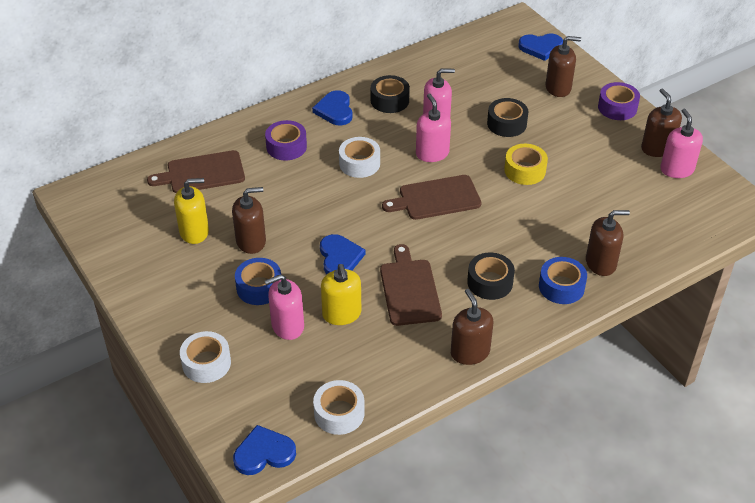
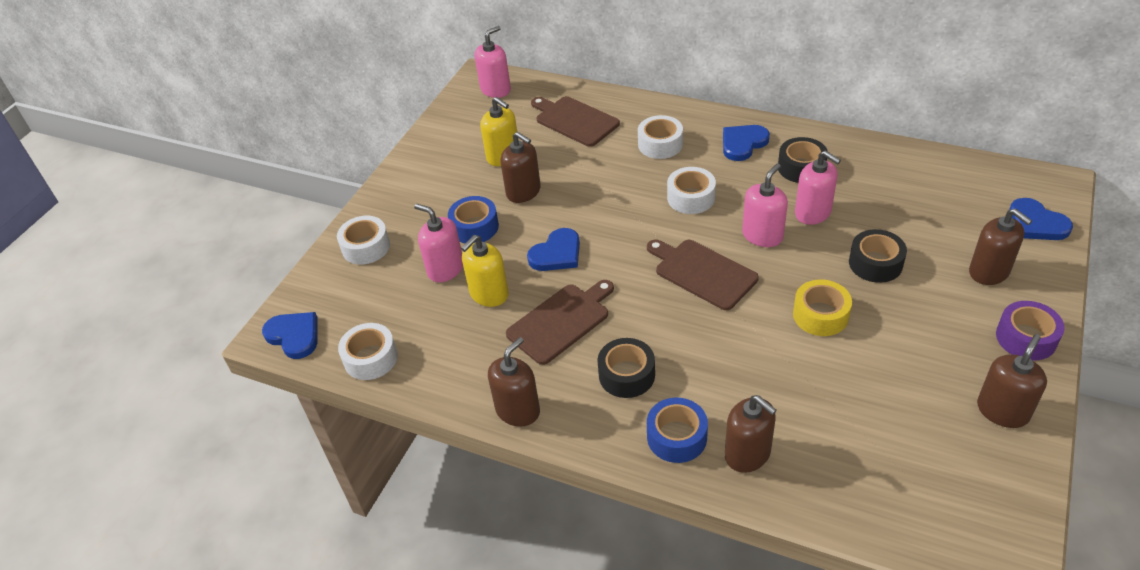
camera: 60 degrees right, 0 degrees up
purple tape [265,120,307,160] -> white tape [638,115,683,159]
pink soap dispenser [660,109,703,178] -> pink soap dispenser moved to [474,26,511,98]

